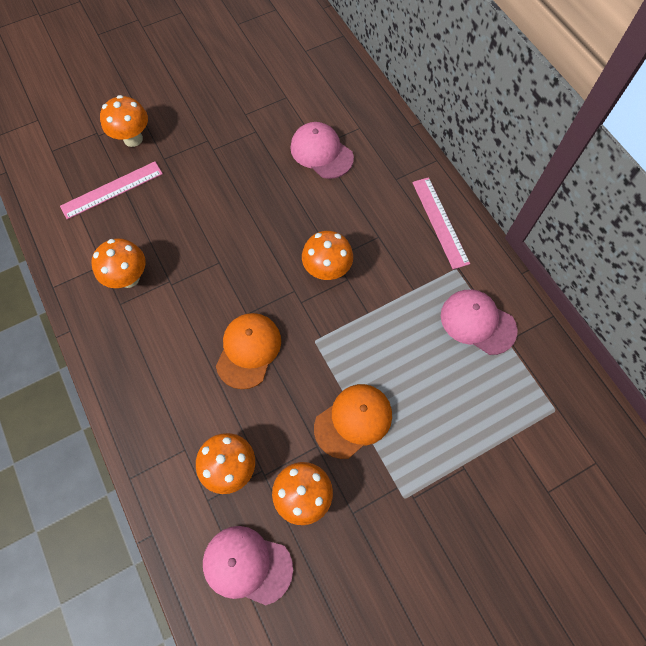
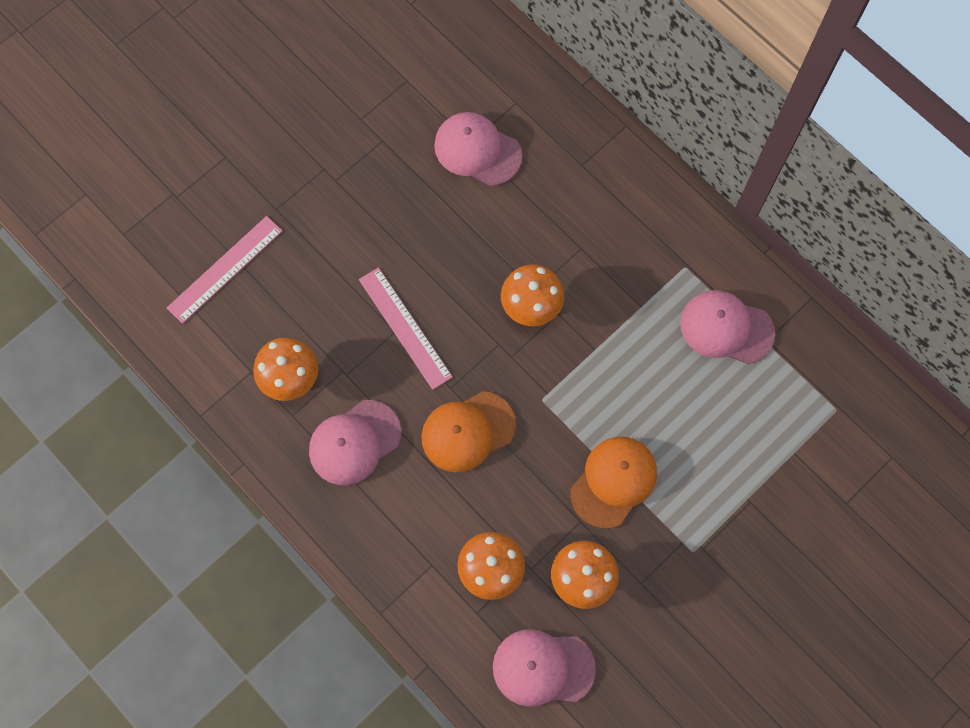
camera: 15 degrees left, 5 degrees up
orange mushroom [100,95,148,147] -> none
orange cap [216,313,281,389] -> orange cap turned 120 degrees counterclockwise [421,391,516,473]
pink ruler [412,177,470,269] -> pink ruler moved to [359,267,453,390]
none -> pink cap [309,400,401,485]

